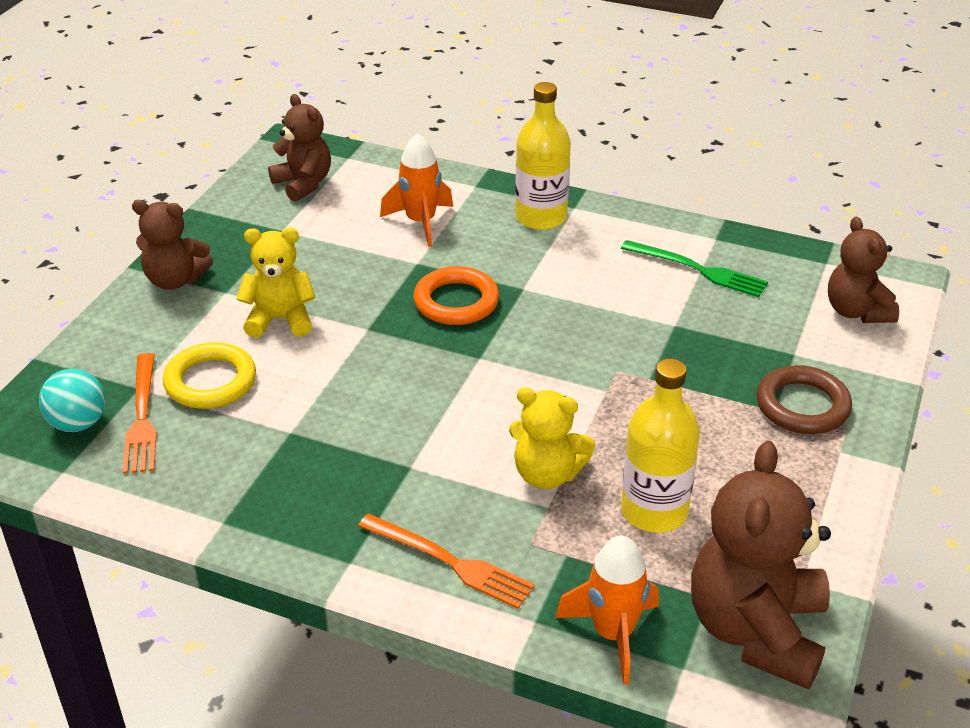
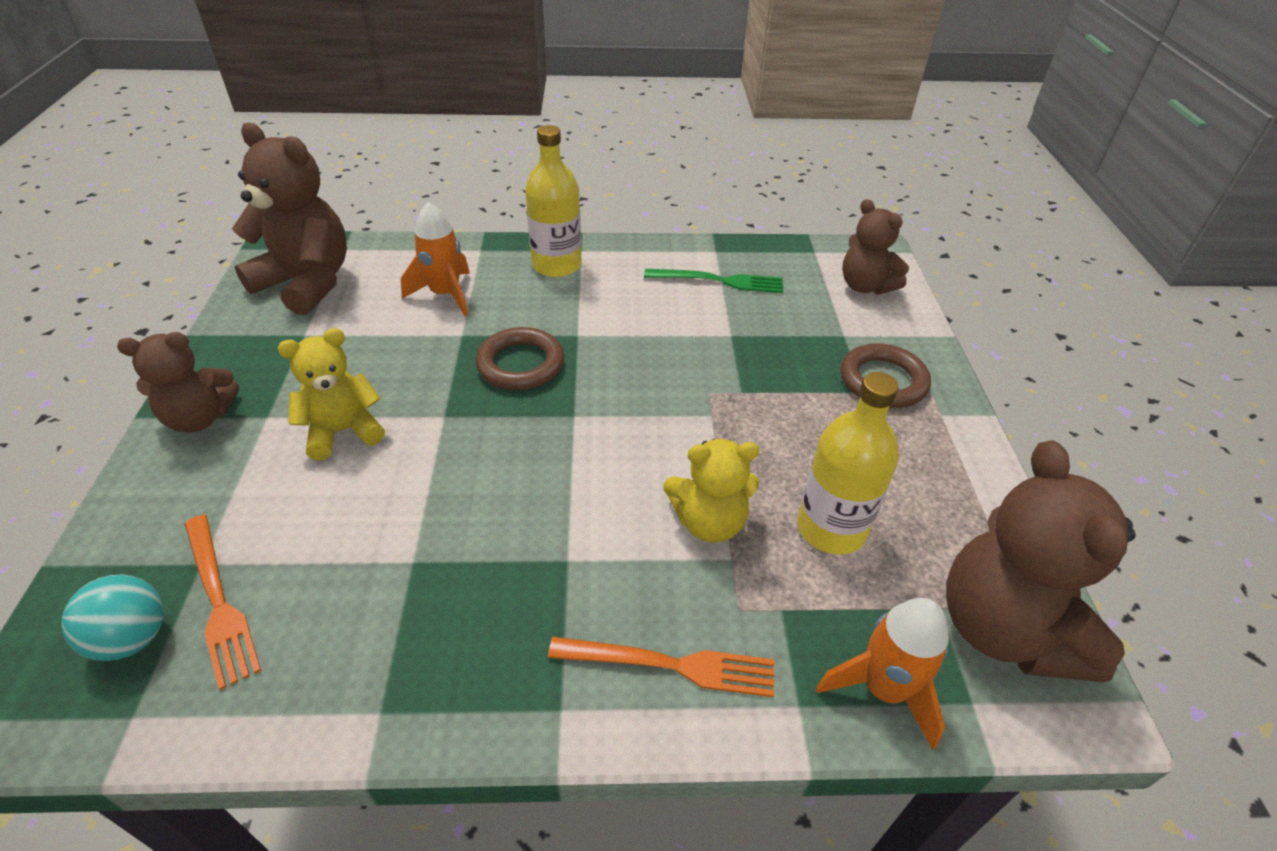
camera: 25 degrees left, 5 degrees up
yellow ring [163,342,256,409] -> none
brown teddy bear [268,94,331,201] -> brown teddy bear [232,123,347,315], size x1.63
orange ring [413,266,499,325] -> brown ring [476,327,564,390]

